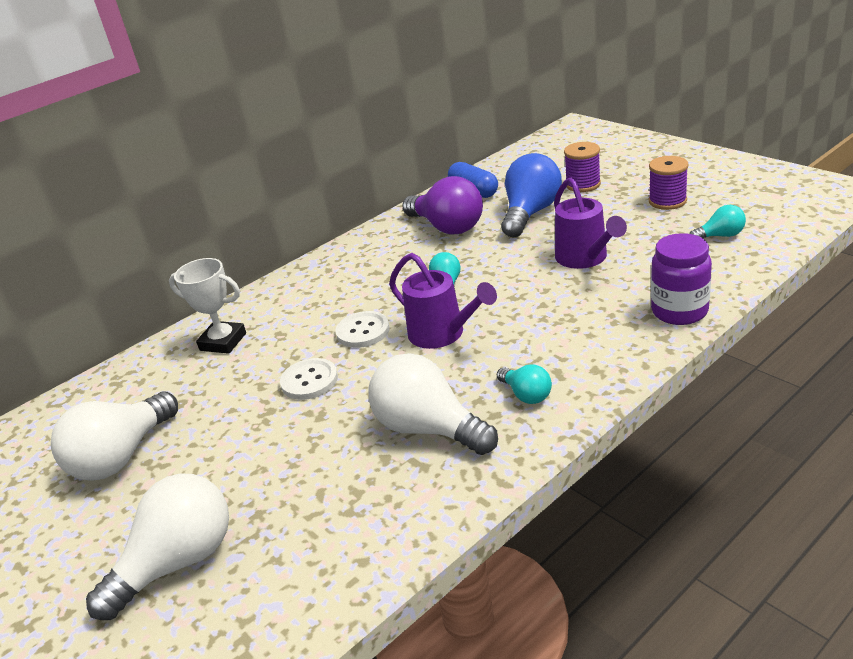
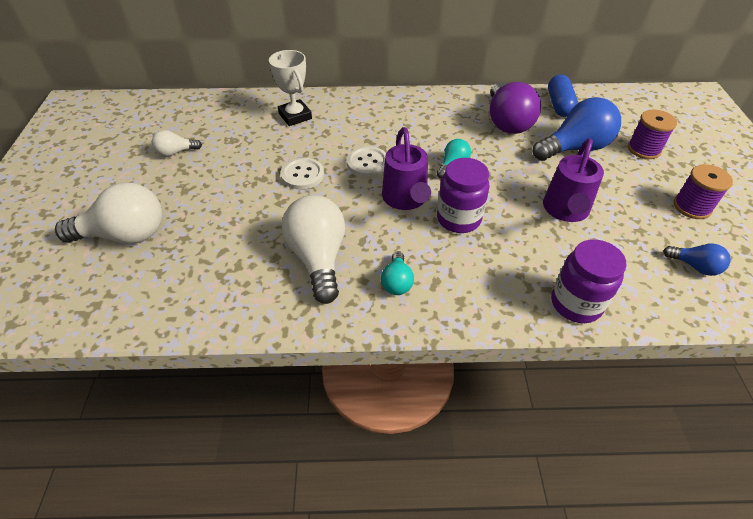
camera: 35 degrees right, 15 degrees up
white light bulb [51,392,178,481] -> white light bulb [152,130,202,157], size x0.50
turquoise light bulb [689,205,746,239] -> blue light bulb [663,244,731,276]
none -> purple jar [437,158,490,233]

